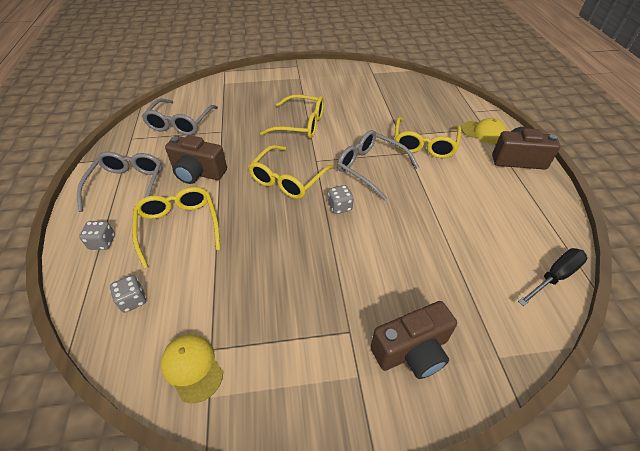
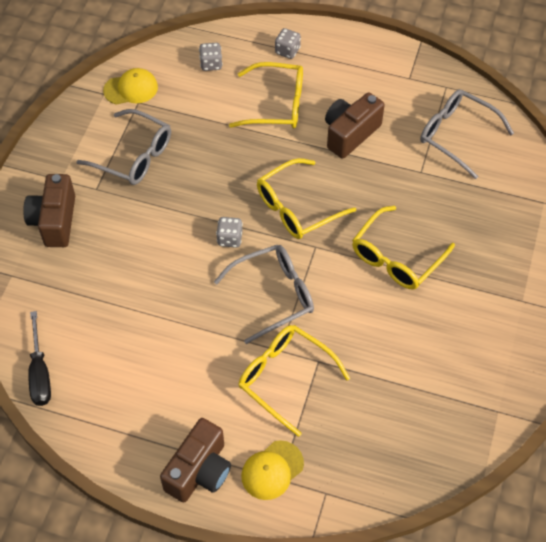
camera: 115 degrees right, 10 degrees up
grey glasses [77,152,162,212] -> grey glasses moved to [76,109,171,185]
yellow glasses [248,145,334,199] -> yellow glasses turned 90 degrees counterclockwise [257,158,356,239]

